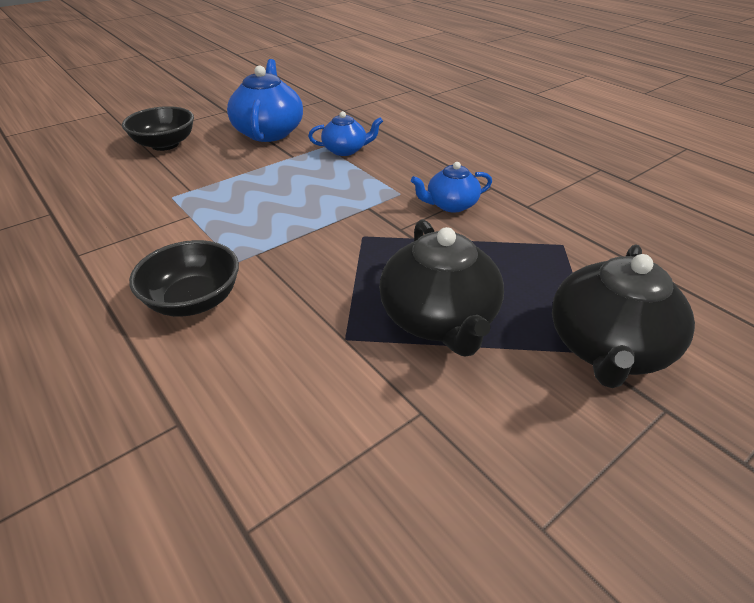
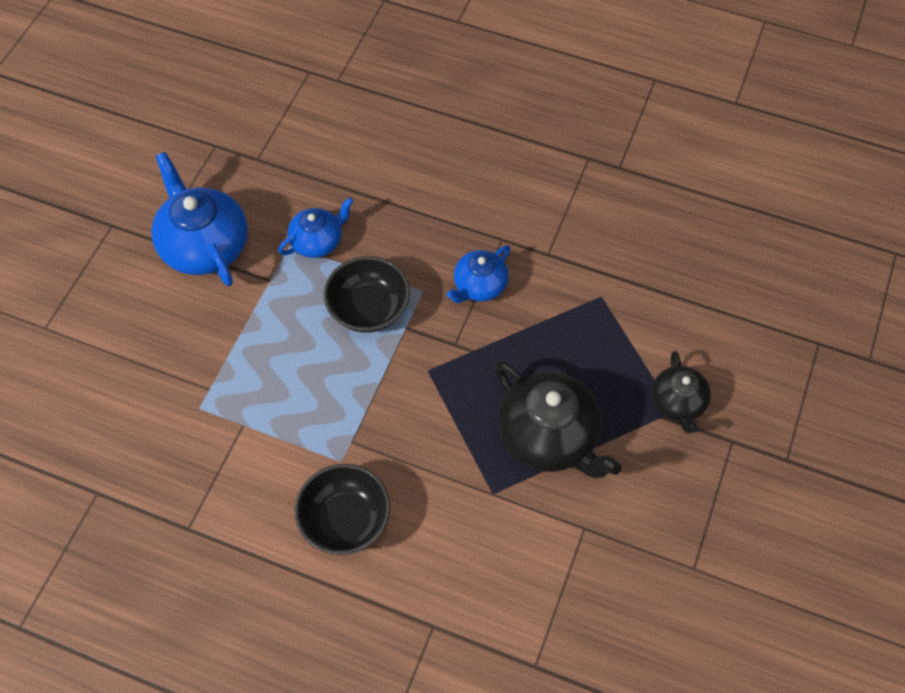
camera: 30 degrees left, 20 degrees up
black bowl [122,106,194,151] -> black bowl moved to [323,256,410,333]
black teapot [552,244,695,388] -> black teapot [652,351,711,433], size x0.58

